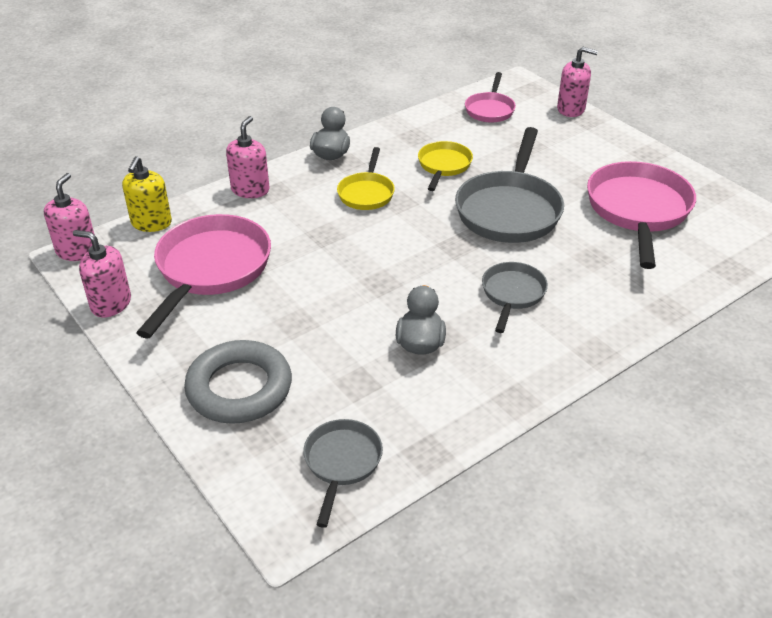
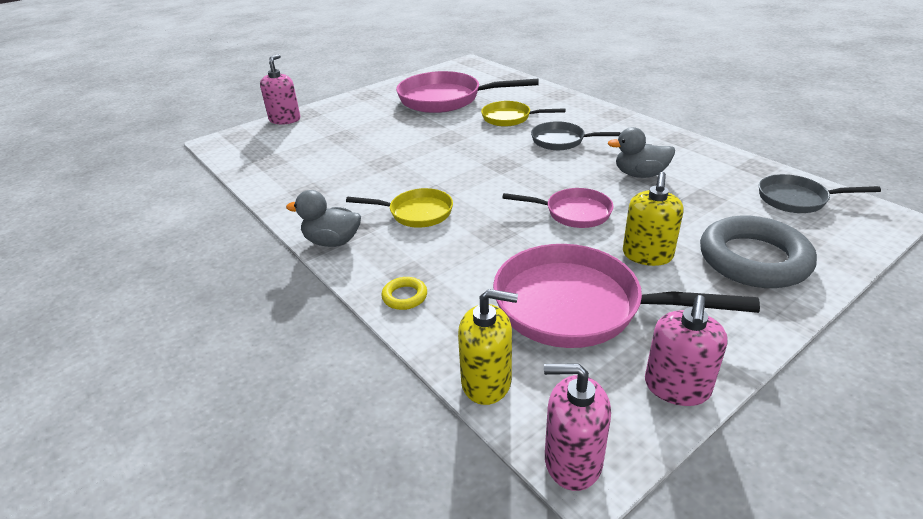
camera: 90 degrees left, 5 degrees down
pink soap dispenser [226,116,270,198] -> yellow ring [381,277,427,310]
yellow pan [418,141,473,191] -> yellow pan moved to [481,101,565,127]
grey pan [455,127,564,243] -> none
pink pan [465,72,516,123] -> pink pan moved to [502,188,614,228]
none -> yellow soap dispenser [623,172,684,266]

